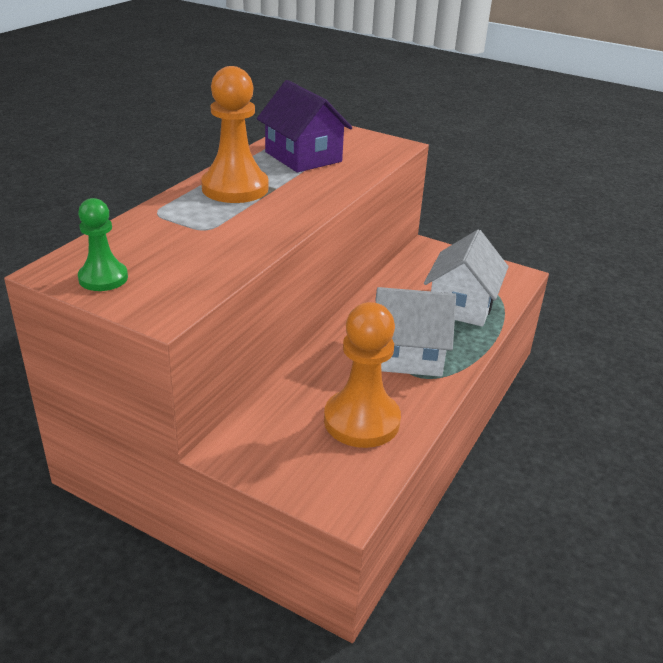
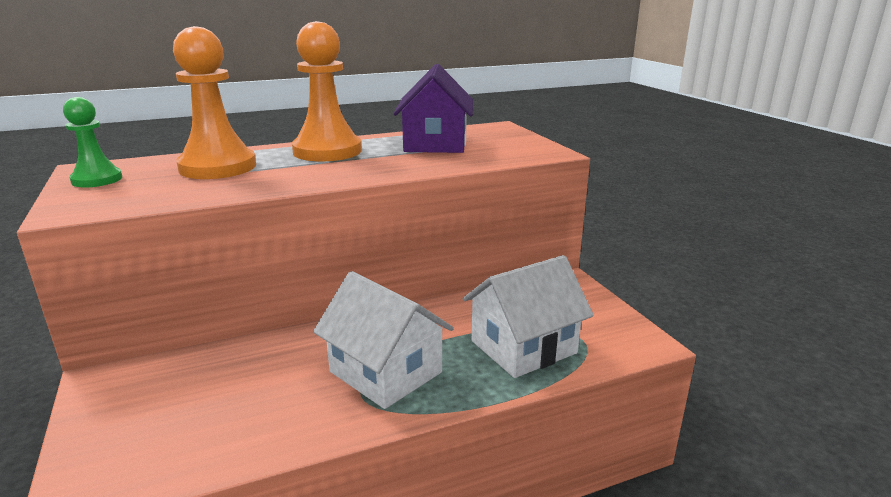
camera: 40 degrees right, 10 degrees down
orange pawn [324,302,401,448] -> orange pawn moved to [173,26,256,179]

